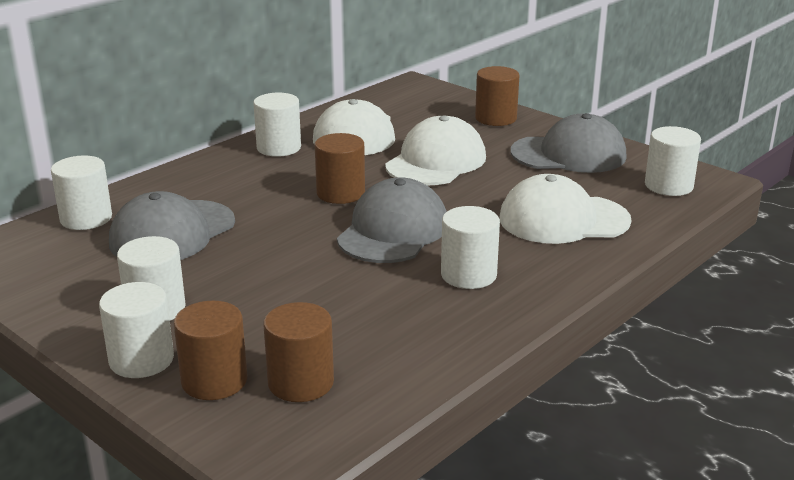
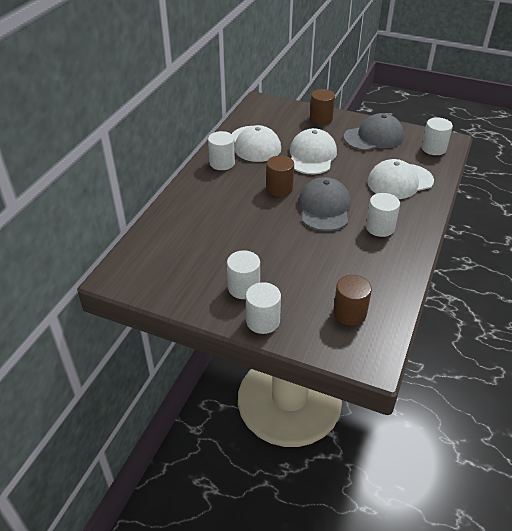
camera: 20 degrees left, 15 degrees up
white cylinder [51,155,112,230] -> none
grey cap [109,191,235,260] -> none
brown cylinder [174,301,247,400] -> none

